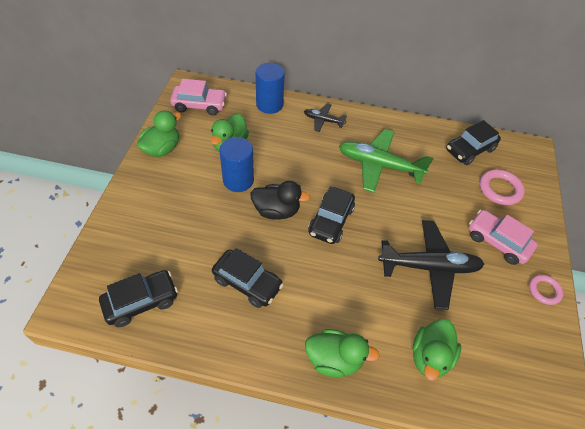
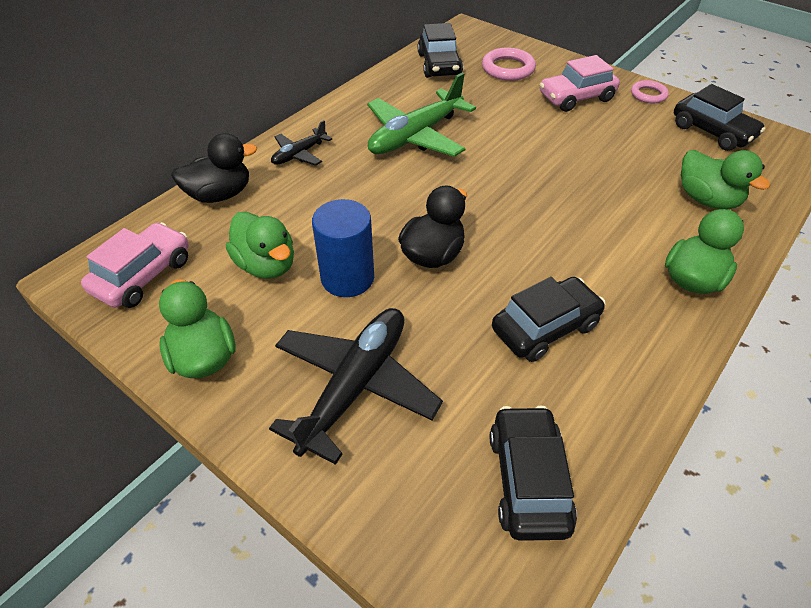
camera: 60 degrees left, 5 degrees down
blue cylinder [256,63,285,114] -> black duck [171,133,257,203]
black car [308,186,355,244] -> black car moved to [674,84,766,151]
black plane [378,220,484,310] -> black plane moved to [269,308,443,465]

